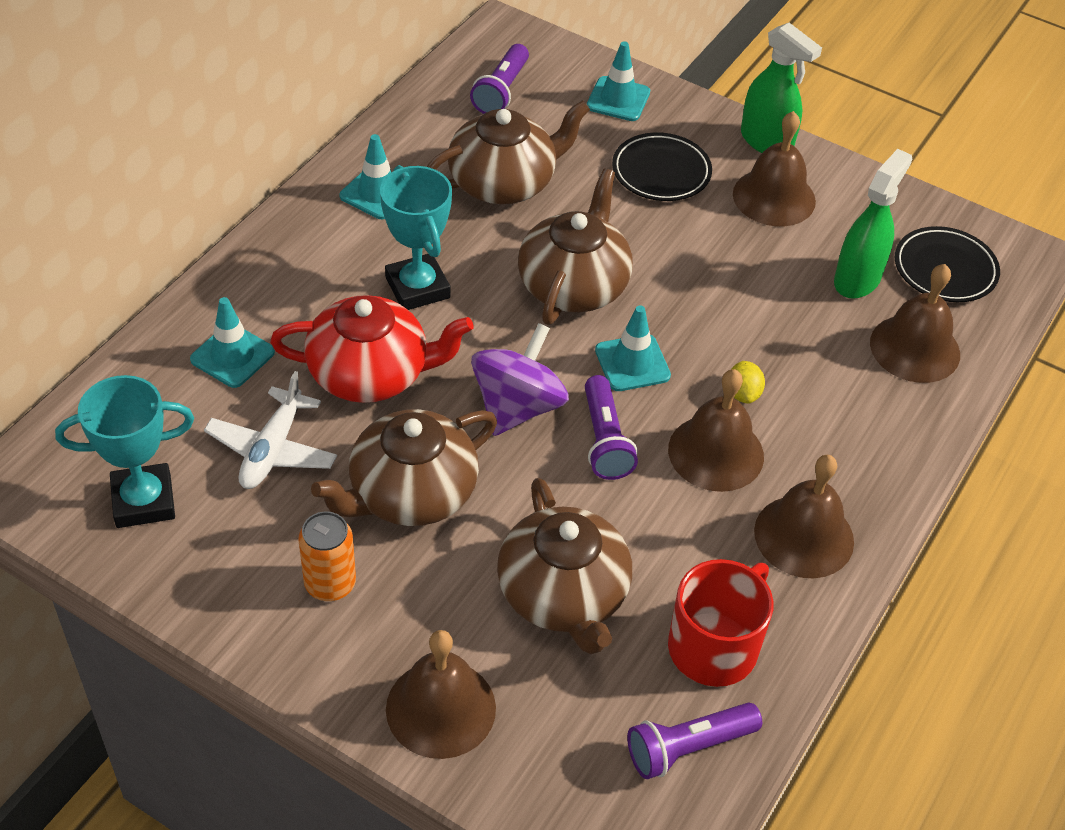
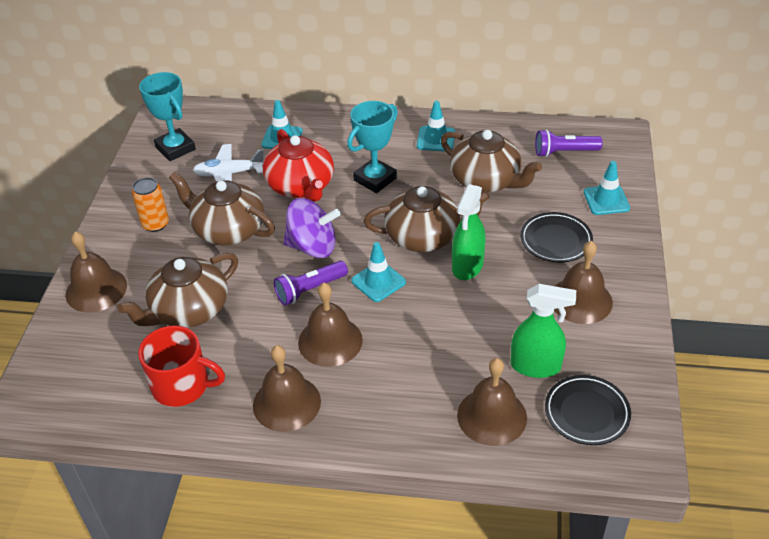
camera: 70 degrees right, 5 degrees down
purple flashlight [627,703,762,779] -> none
yellow lemon [731,361,765,404] -> none
green spray bottle [741,23,822,153] -> green spray bottle moved to [452,184,486,280]

